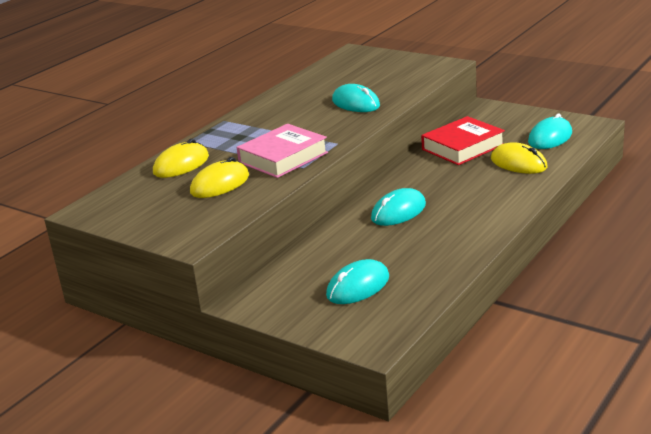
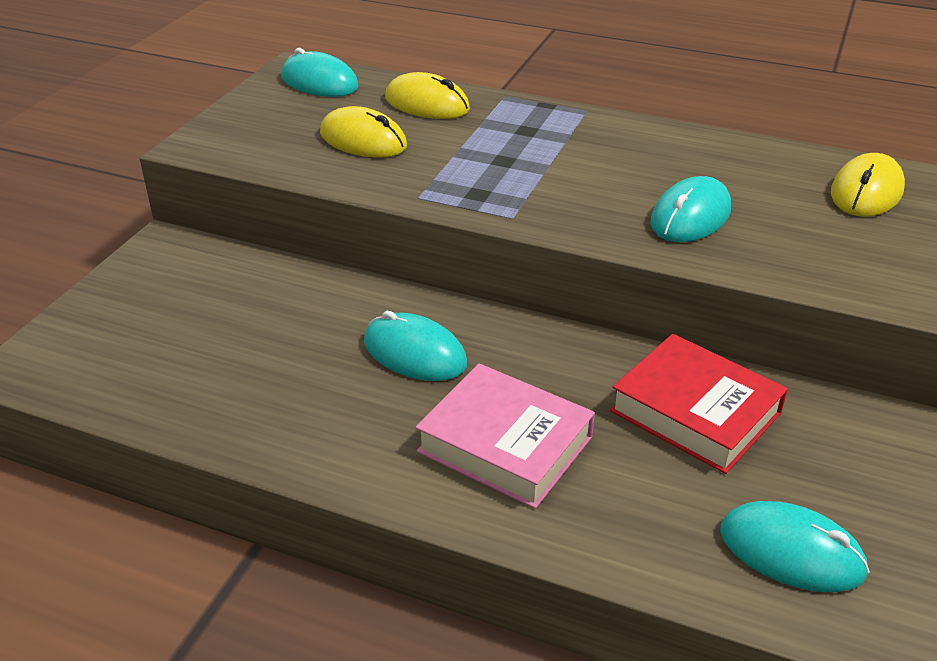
camera: 75 degrees right, 10 degrees up
pink book [236,124,328,178] -> pink book moved to [415,363,595,509]
turquoise mouse [326,259,389,304] -> turquoise mouse moved to [281,48,359,97]
yellow mouse [491,142,547,174] -> yellow mouse moved to [831,153,905,217]

